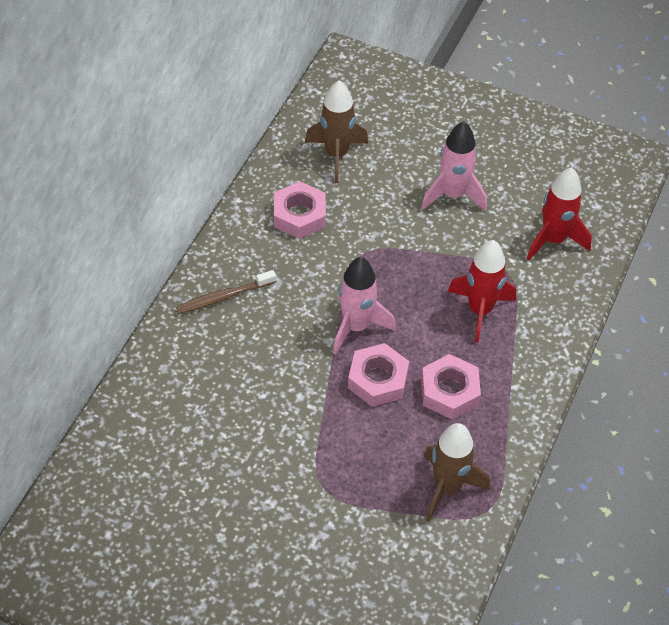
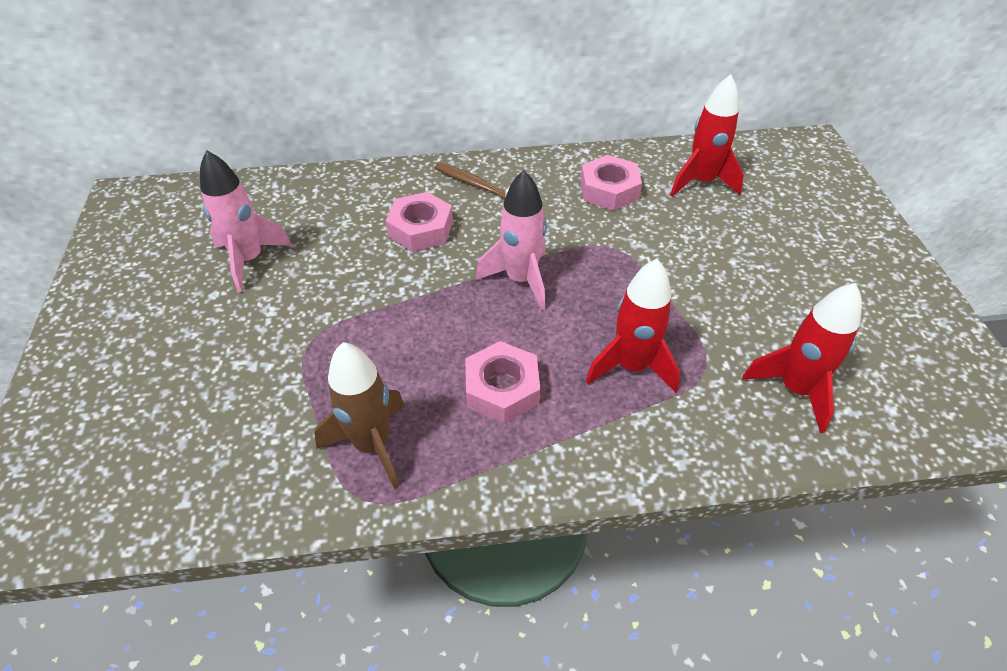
camera: 60 degrees right, 5 degrees down
brown rocket [305,80,368,183] -> red rocket [670,74,744,197]
pink nut [348,343,409,407] -> pink nut moved to [386,192,453,252]
pink rocket [421,121,487,211] -> pink rocket moved to [200,150,292,292]

